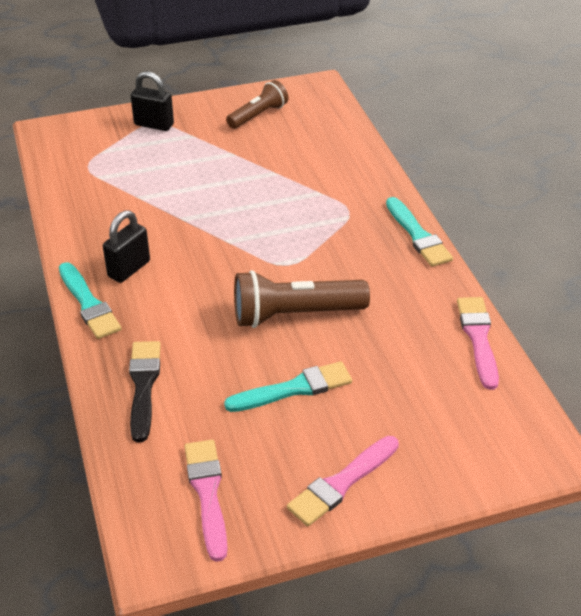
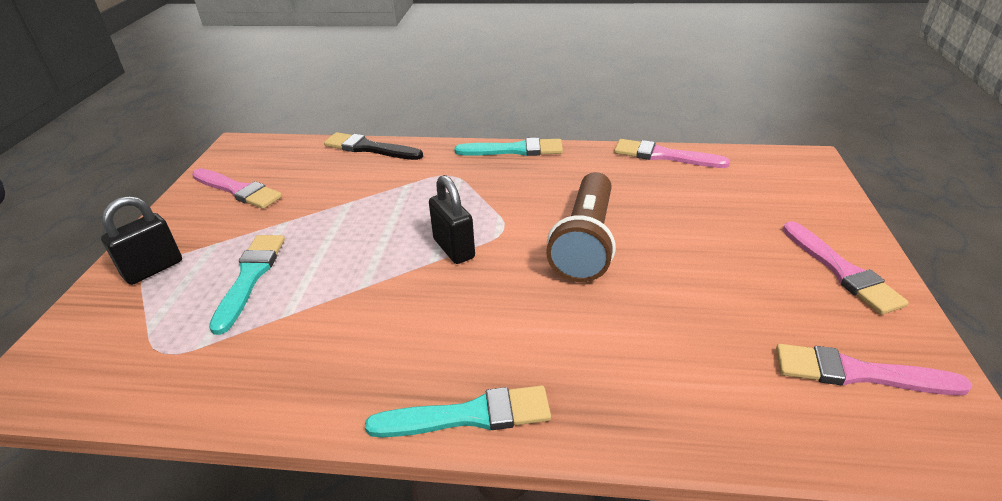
camera: 65 degrees left, 5 degrees down
black padlock [103,210,150,283] -> black padlock moved to [429,175,475,264]
black brush [129,341,161,443] -> black brush moved to [324,132,423,160]
turquoise brush [224,361,352,412] -> turquoise brush moved to [209,235,285,335]
brown flashlight [226,80,288,129] -> pink brush [192,168,282,209]

